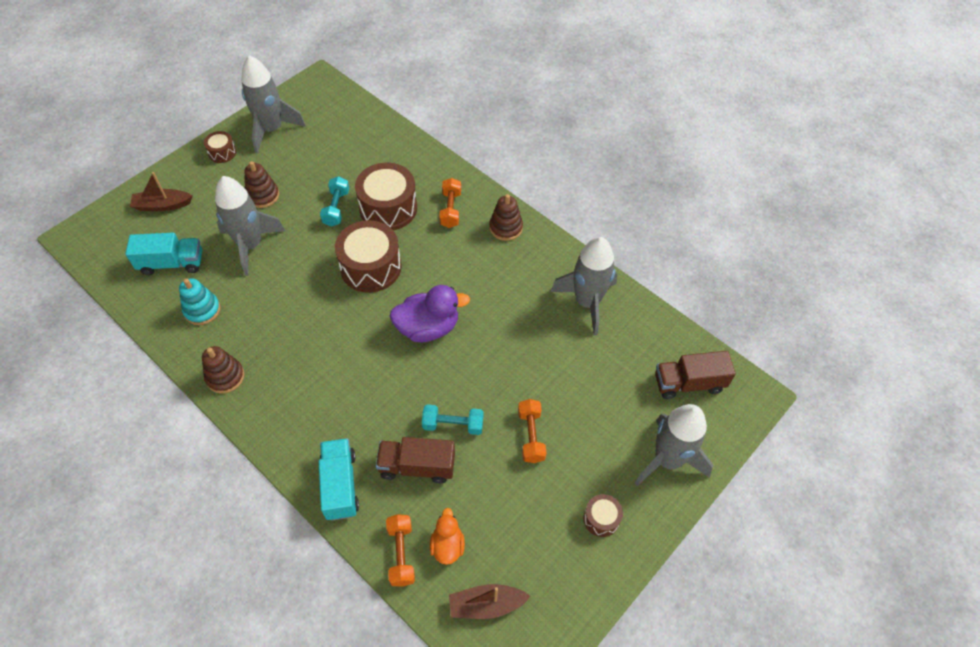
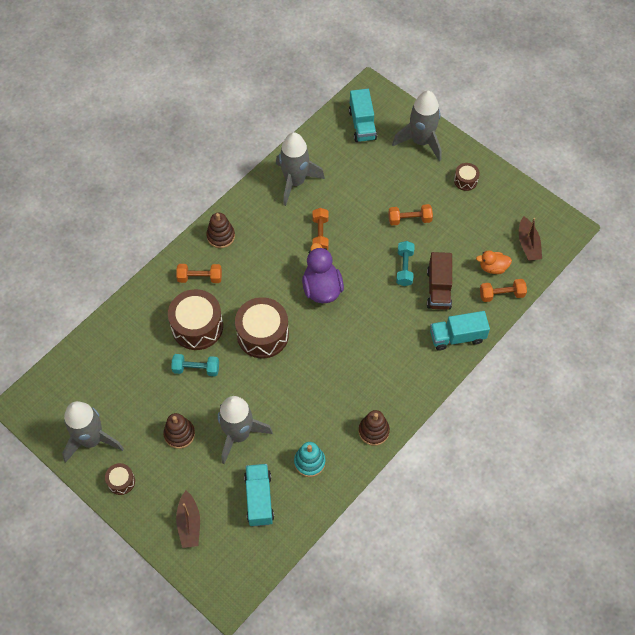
camera: 90 degrees left, 5 degrees up
brown truck [655,351,736,399] -> turquoise truck [349,89,377,142]
none -> orange dumbbell [312,208,329,250]

